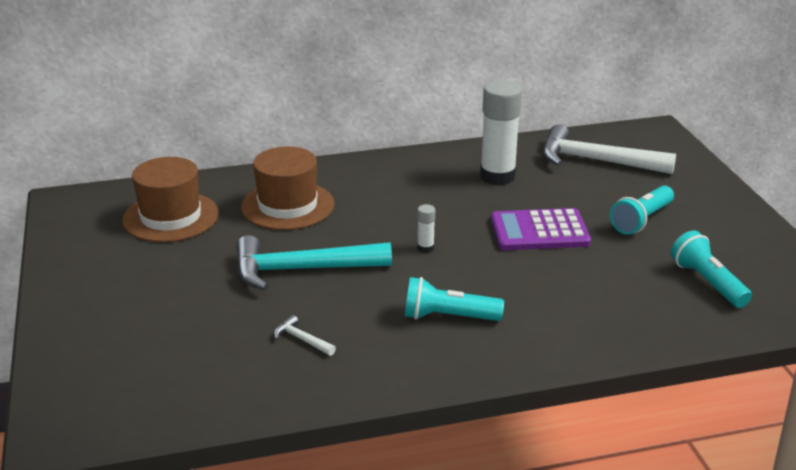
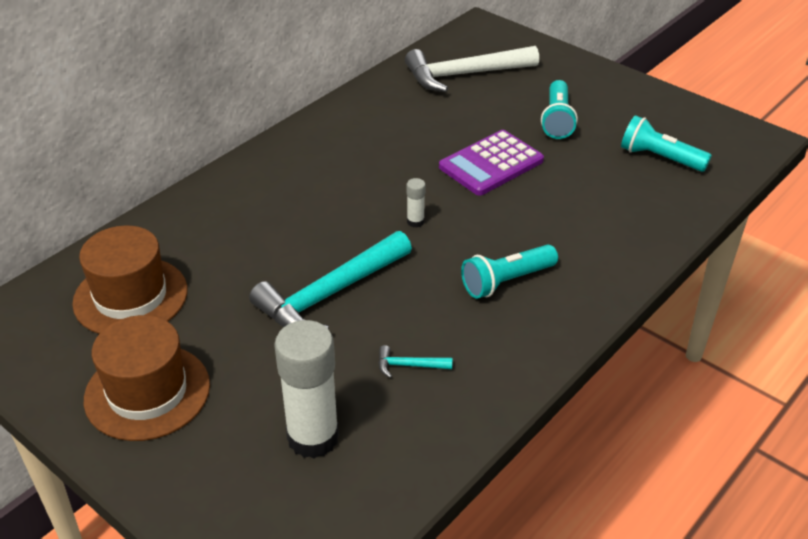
camera: 35 degrees left, 10 degrees up
brown hat [241,146,334,230] -> brown hat moved to [84,315,210,441]
white hammer [274,315,336,356] -> turquoise hammer [378,345,453,378]
white glue stick [480,80,522,185] -> white glue stick moved to [274,320,339,458]

